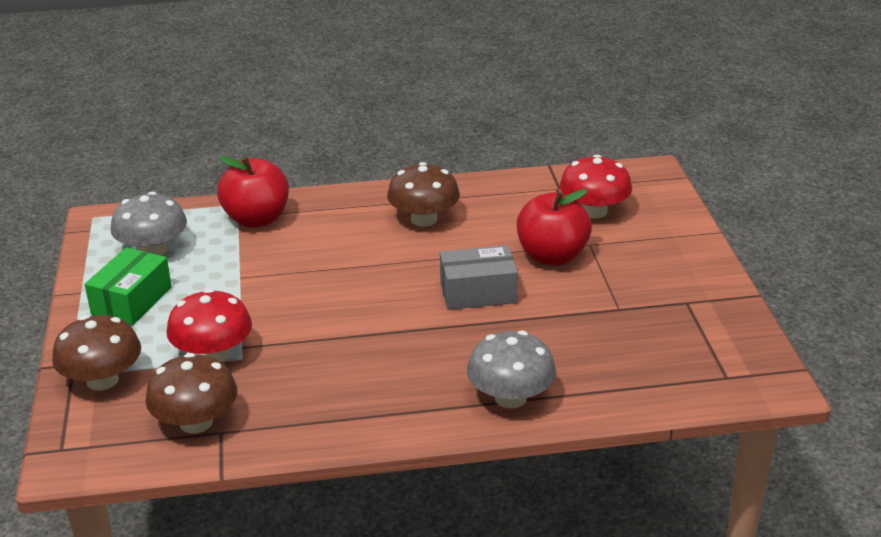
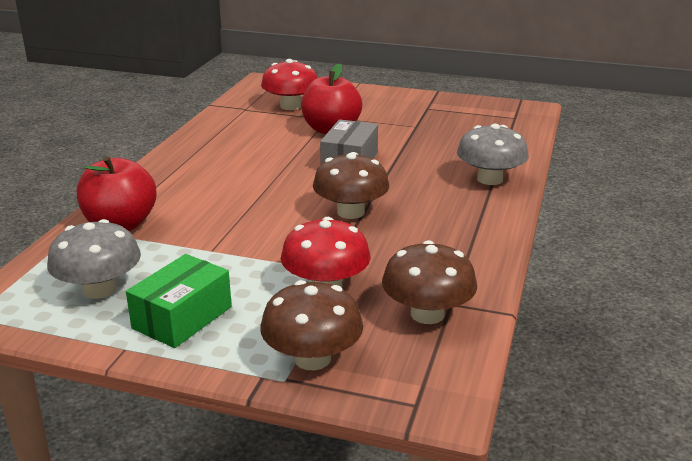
camera: 65 degrees left, 5 degrees down
green box [85,247,172,326] -> green box turned 75 degrees clockwise [126,254,232,348]
brown mushroom [387,162,460,227] -> brown mushroom moved to [313,152,389,219]

